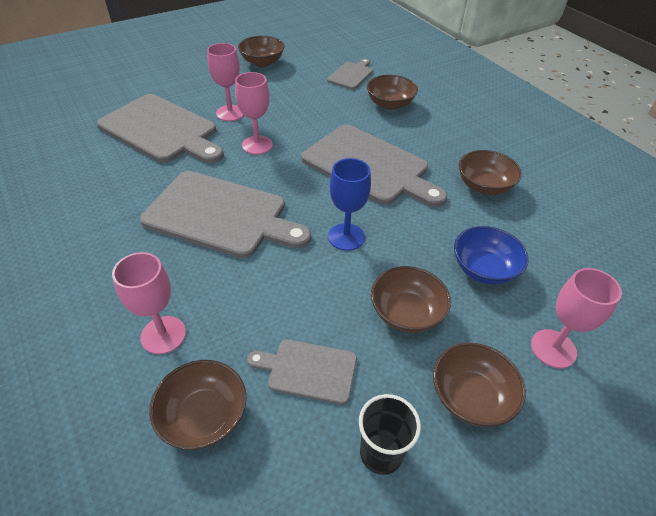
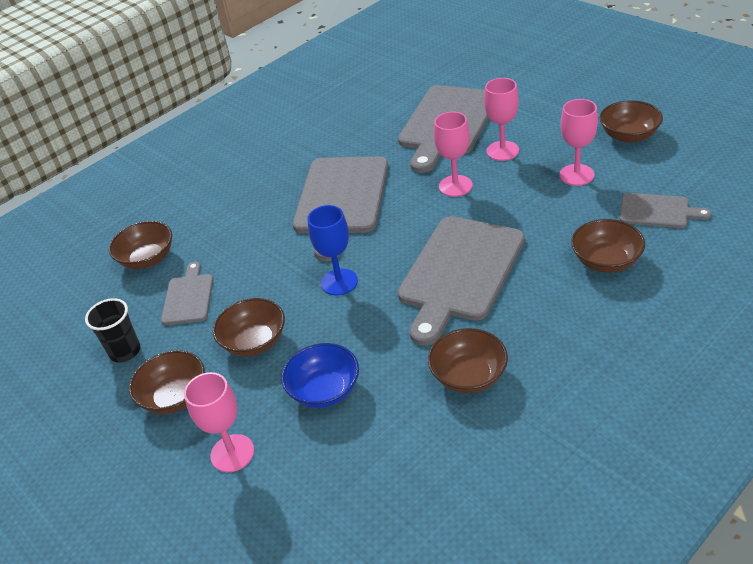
camera: 85 degrees right, 5 degrees down
pink goblet [112,252,186,354] -> pink goblet moved to [559,99,598,186]

